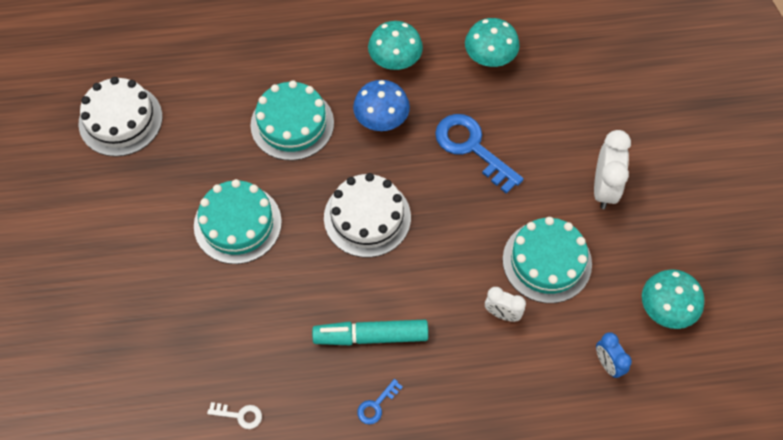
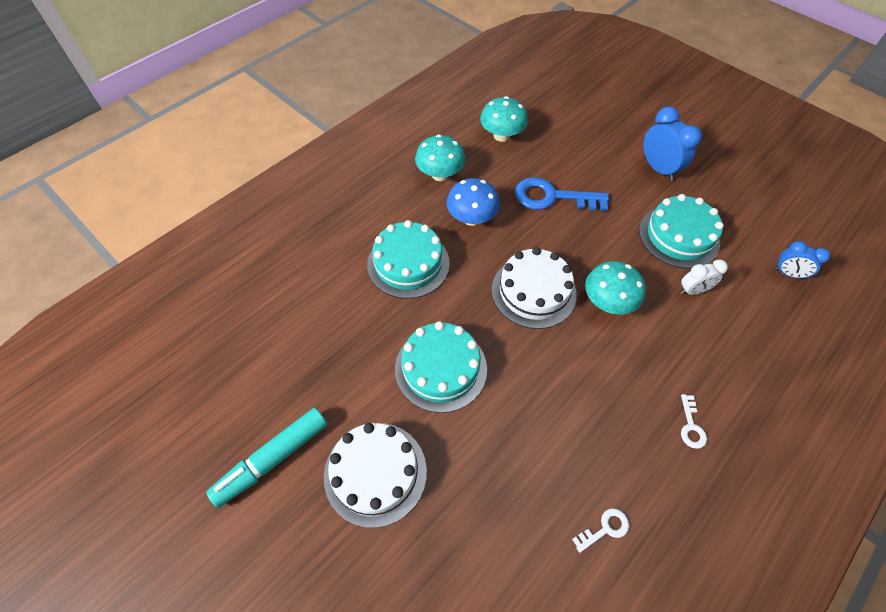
camera: 40 degrees left, 5 degrees down
white cake [78,77,163,157] -> white cake moved to [324,423,427,528]
turquoise marker [312,320,428,345] -> turquoise marker moved to [206,408,328,508]
blue key [357,379,403,424] -> white key [681,394,707,449]
white clock [594,130,631,209] -> blue clock [643,106,702,181]
turquoise mushroom [642,269,704,329] -> turquoise mushroom moved to [585,261,646,315]

